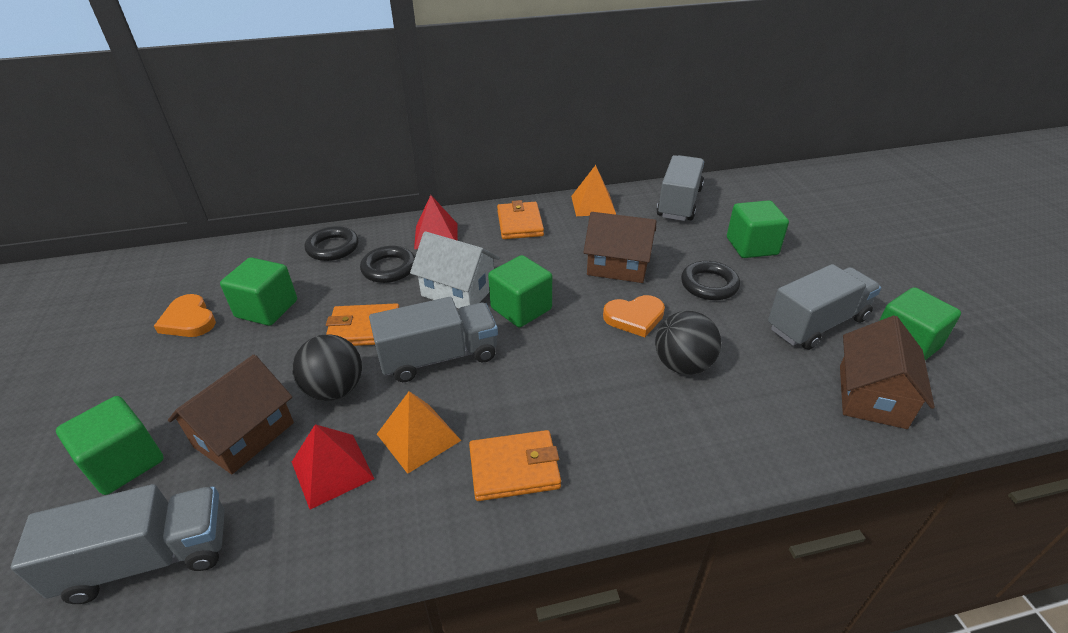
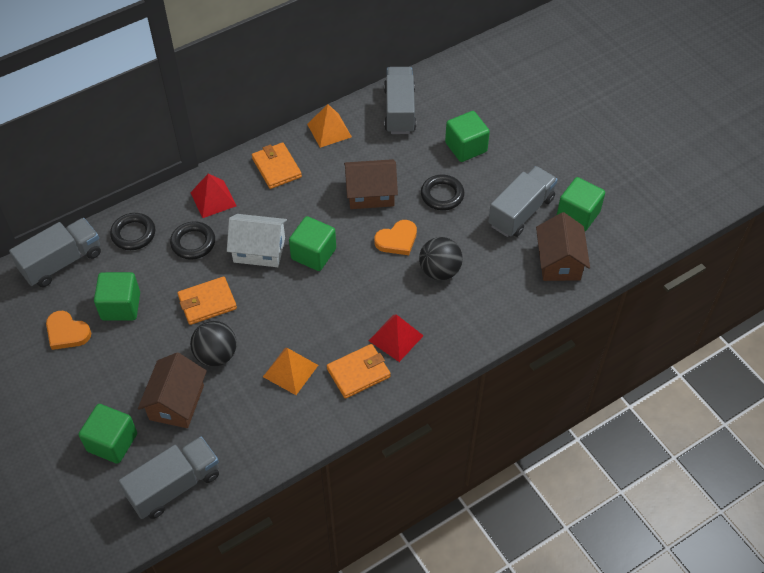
camera: 20 degrees left, 15 degrees up
red pyramid [292,424,374,509] -> red pyramid moved to [369,314,424,362]
grey truck [369,297,498,382] -> grey truck moved to [9,218,101,287]

